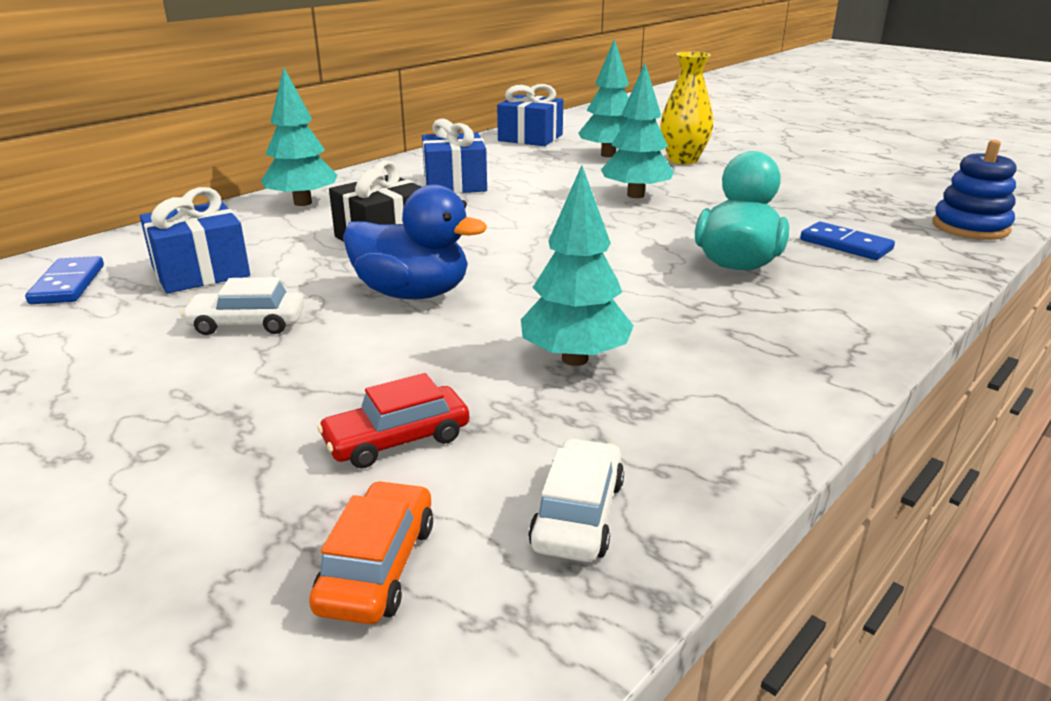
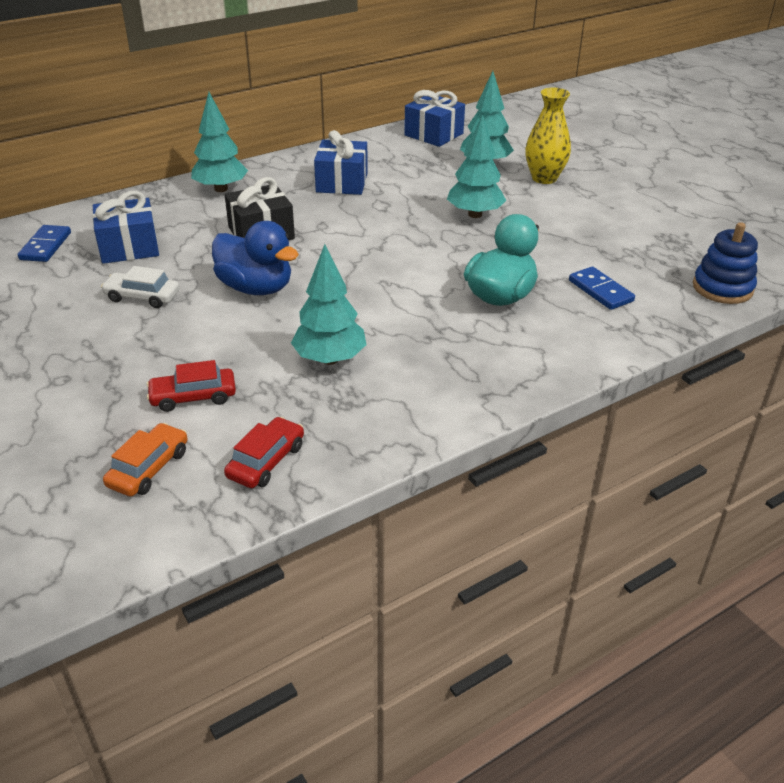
camera: 15 degrees right, 10 degrees up
white car [528,438,624,562] -> red car [224,417,304,488]

